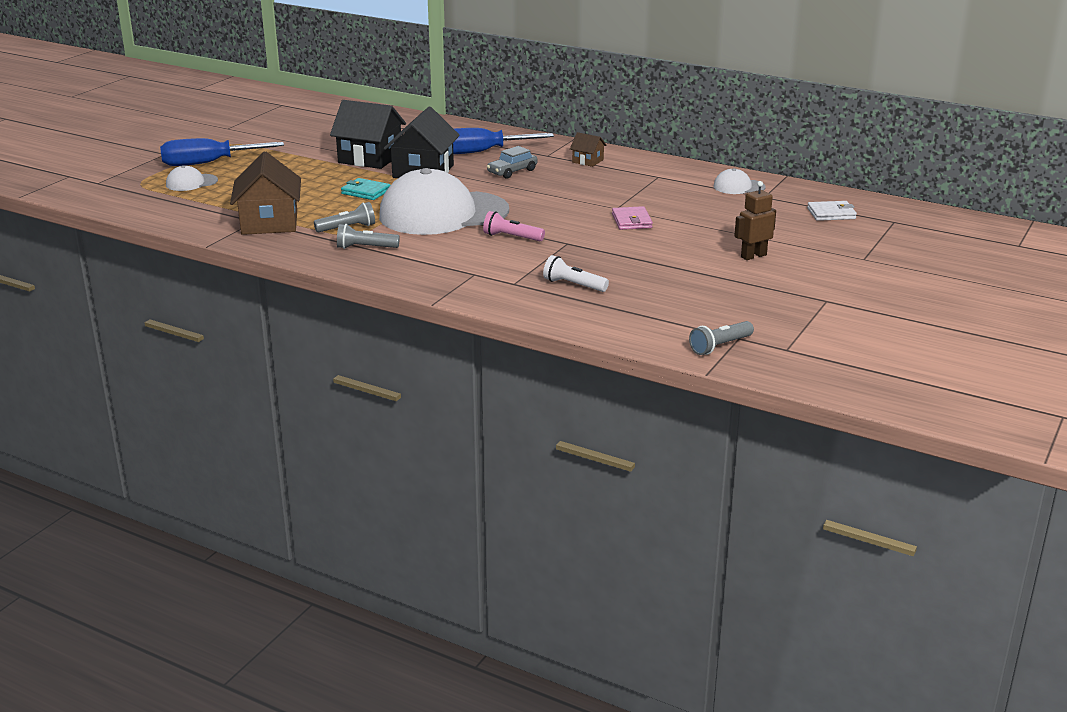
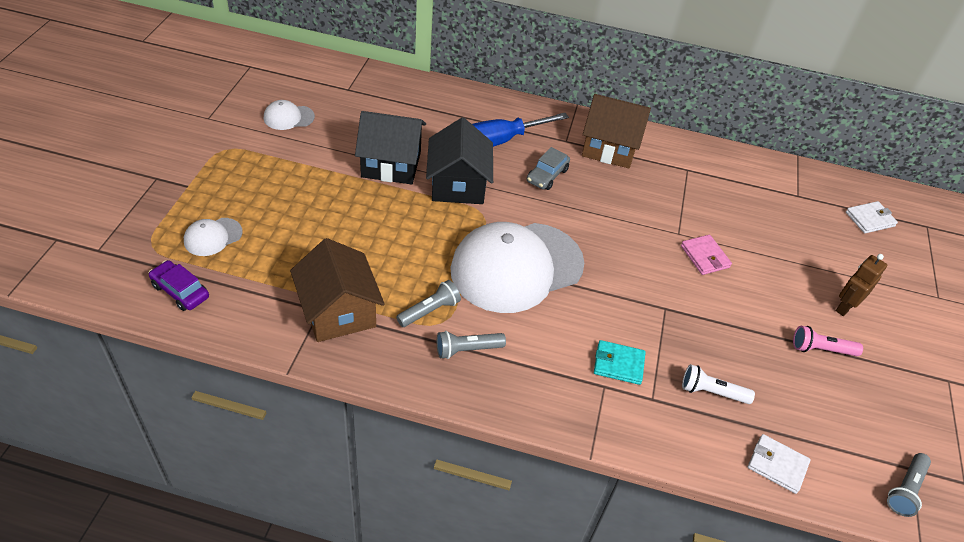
camera: 20 degrees left, 20 degrees up
blue screwdriver [160,138,284,166] -> none
turquoise wallet [341,178,391,200] -> turquoise wallet moved to [594,340,646,385]
pink flashlight [483,211,545,241] -> pink flashlight moved to [793,326,863,356]
brown house [570,132,607,167] -> brown house [582,94,651,168], size x2.07
white cap [713,168,766,194] -> white cap moved to [264,100,315,130]
none -> purple car [149,260,209,311]
none -> white wallet [748,434,811,494]

